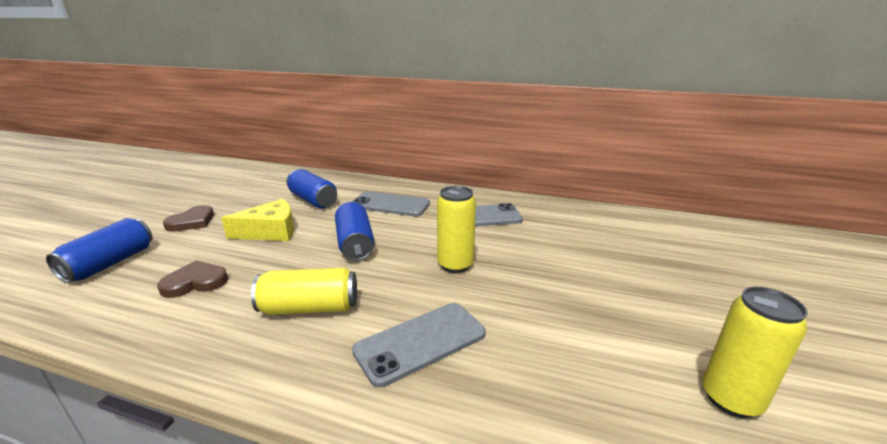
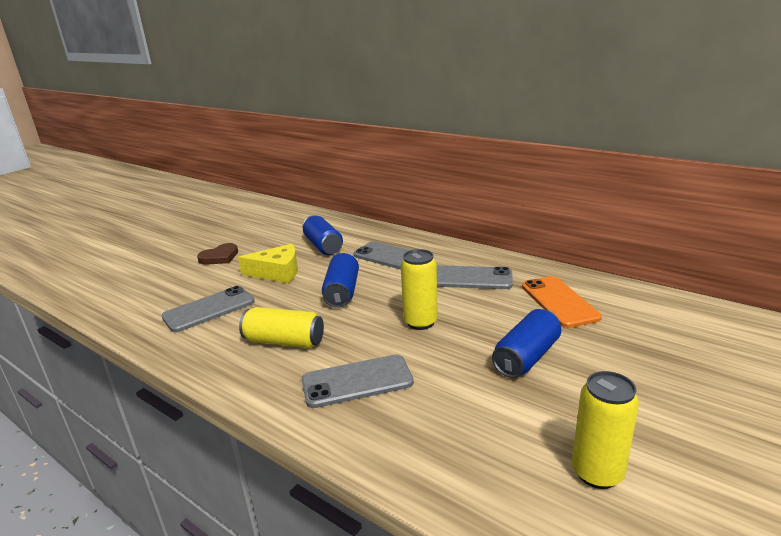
camera: 20 degrees right, 0 degrees up
blue can [46,218,152,283] -> blue can moved to [492,309,561,378]
brown heart [157,260,228,298] -> grey phone [161,286,255,332]
none -> orange phone [522,276,602,328]

